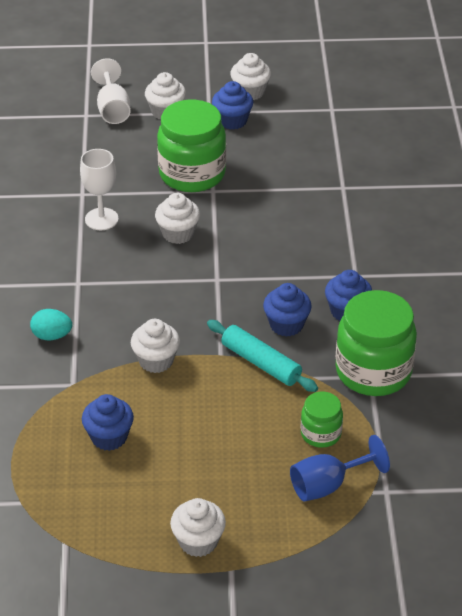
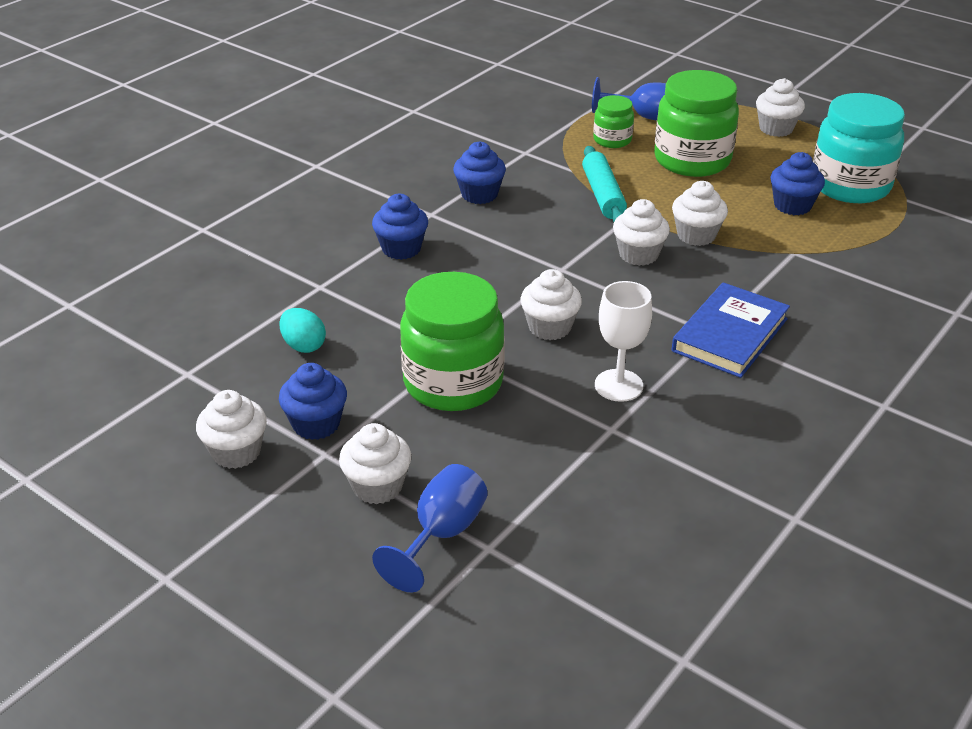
camera: 140 degrees left, 5 degrees down
turquoise egg [30,309,72,340] -> turquoise egg moved to [279,308,326,353]
white goblet [91,58,130,124] -> blue goblet [372,464,488,592]
blue cupcake [263,283,312,337] -> blue cupcake moved to [372,194,428,260]
green jar [336,290,417,396] -> green jar moved to [654,70,739,177]
none -> white cupcake [613,199,670,266]
none -> blue book [672,282,790,378]
none -> turquoise jar [813,93,905,203]

